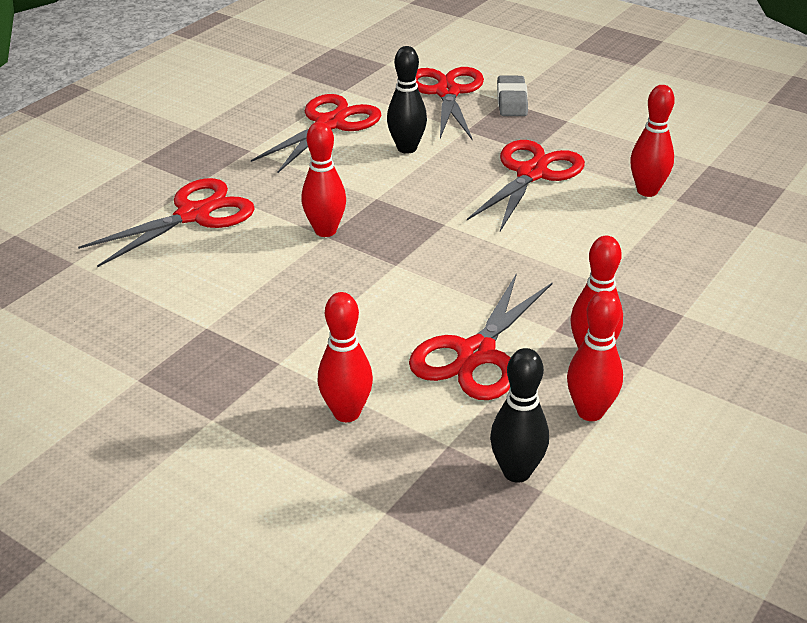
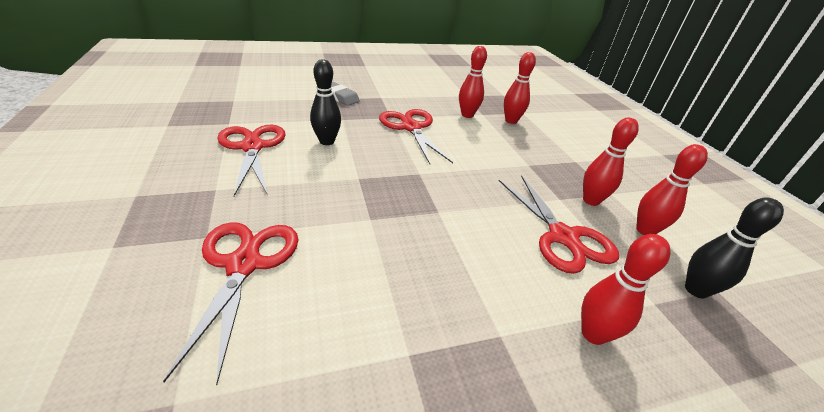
camera: 55 degrees left, 0 degrees up
red bowling pin [301,122,346,237] -> red bowling pin moved to [504,52,536,124]
red scissors [416,67,484,140] -> none

